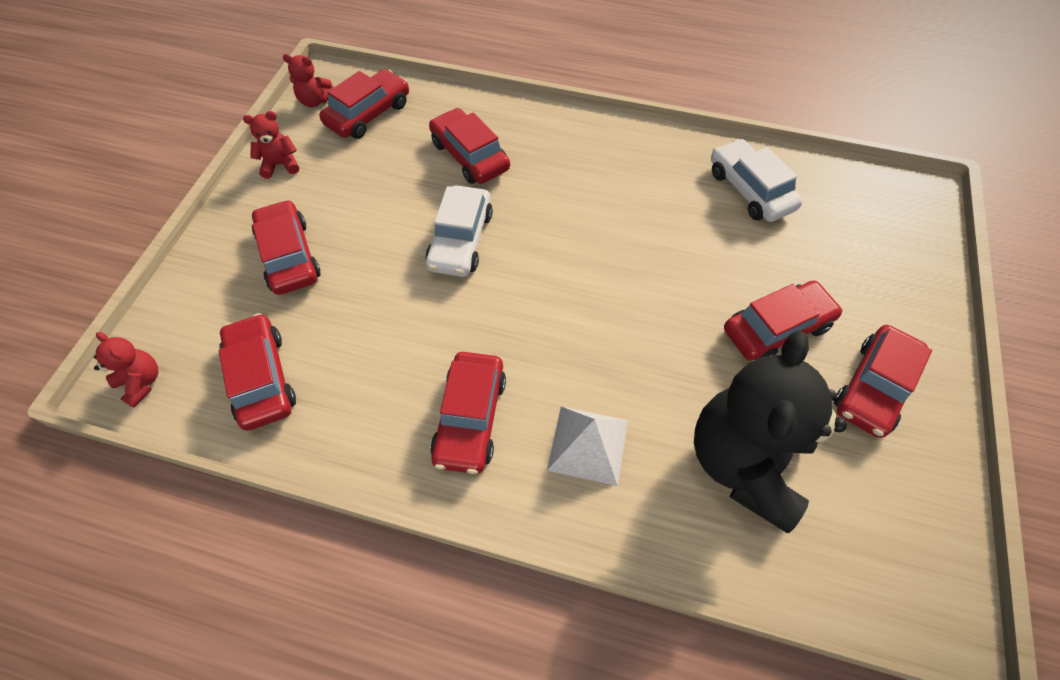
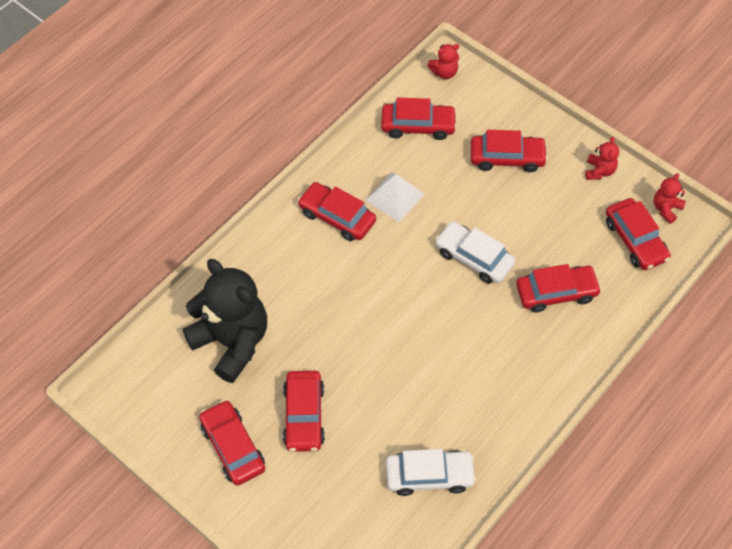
camera: 115 degrees right, 0 degrees up
white pyramid [547,407,628,486] -> white pyramid moved to [365,173,424,222]

